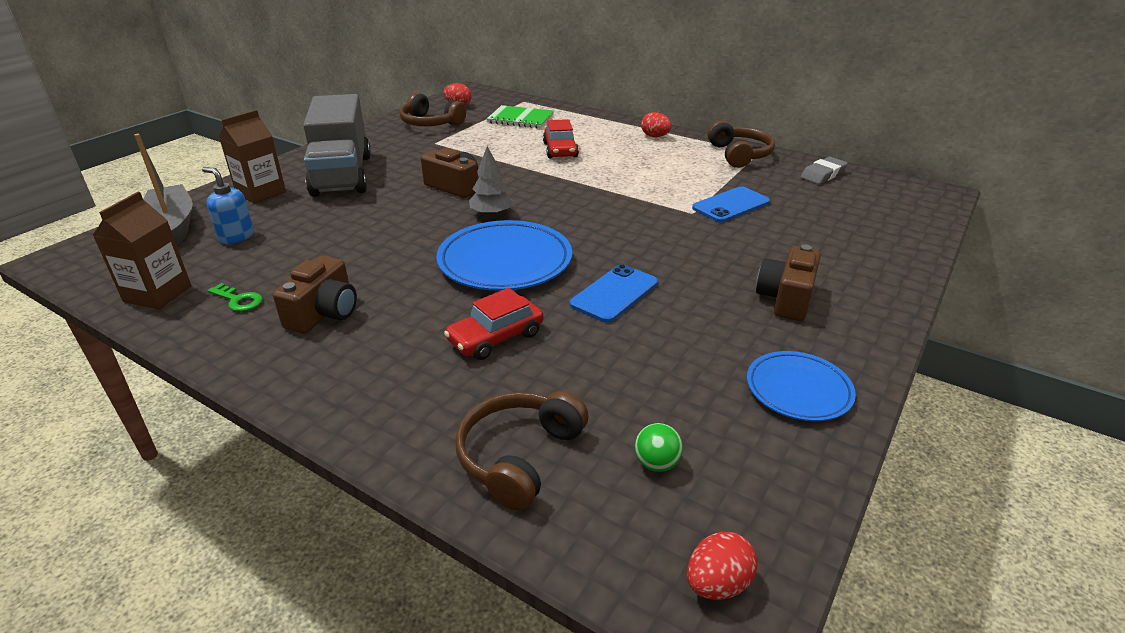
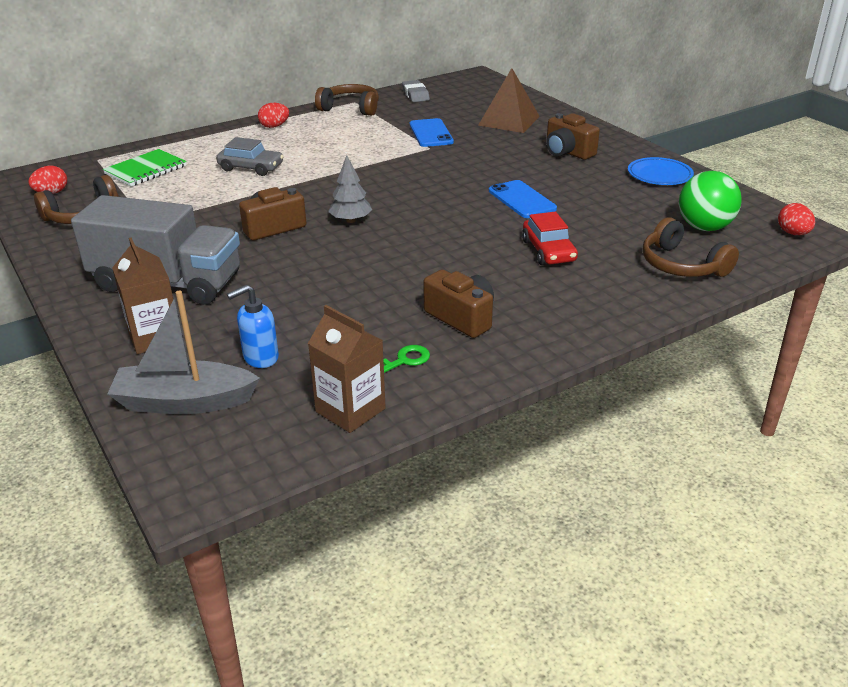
camera: 65 degrees left, 0 degrees up
blue plate [436,220,572,291] -> none
red car [543,119,579,159] -> grey car [216,137,284,176]
green ball [635,423,683,472] -> green ball [679,171,742,231], size x2.04
none -> brown pyramid [478,68,540,133]

